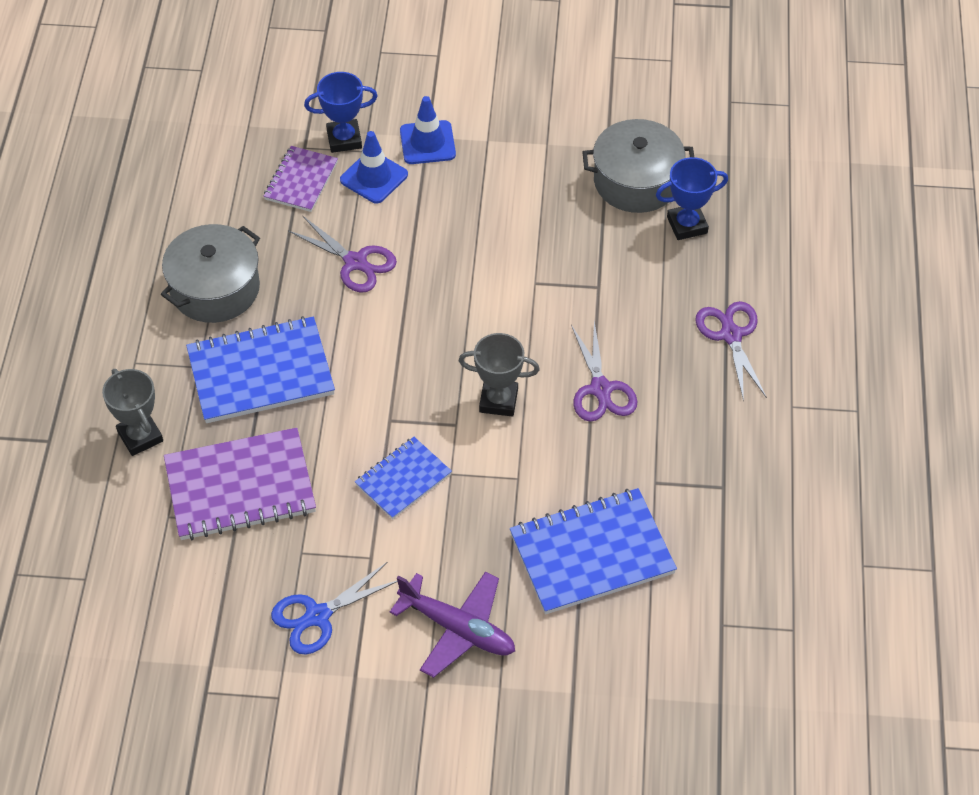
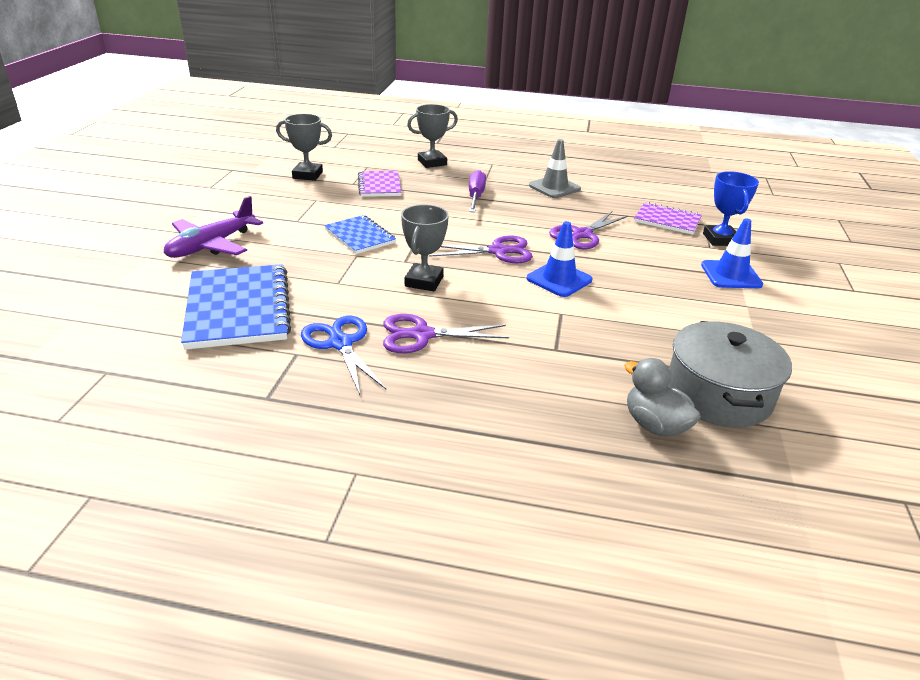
camera: 95 degrees right, 20 degrees down
grey pot [161,224,260,323] -> grey traffic cone [529,139,581,198]
purple notebook [164,428,316,540] -> purple notebook [358,171,401,197], size x0.58
blue notebook [186,316,335,423] -> purple screwdriver [469,170,486,212]
blue scissors [271,562,398,655] -> blue scissors moved to [301,316,386,395]
blue traffic cone [340,131,408,204] -> blue traffic cone moved to [527,221,592,297]
blue trophy [656,157,728,240] -> grey duck [624,358,701,437]
purple scissors [695,301,767,402] -> purple scissors moved to [429,236,533,263]
none -> grey trophy [276,114,332,181]

